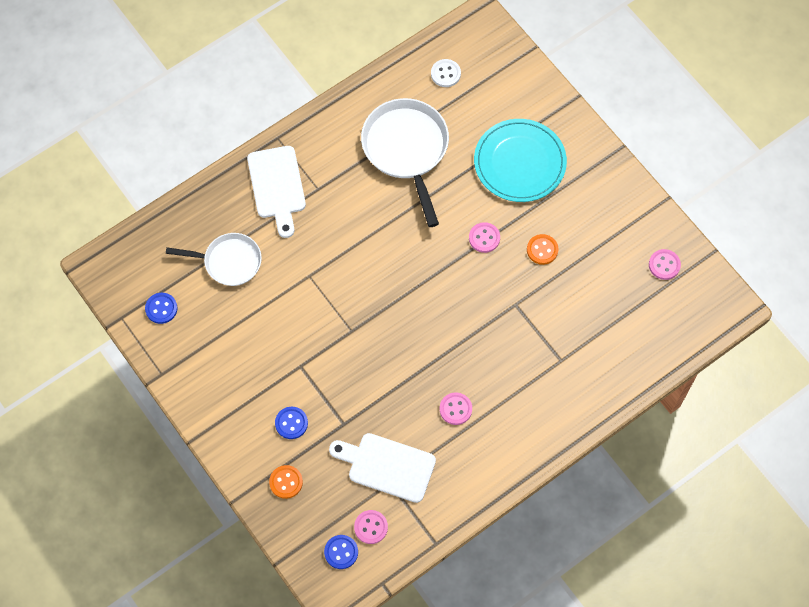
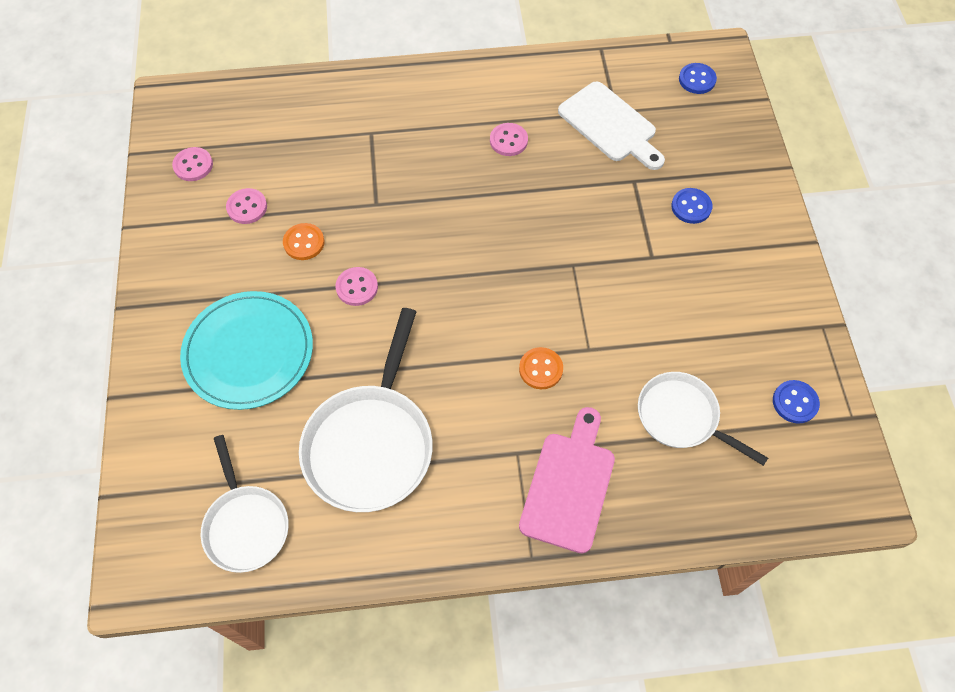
camera: 150 degrees left, 5 degrees down
white cutting board [247,146,306,238] -> pink cutting board [519,407,615,554]
orange button [269,465,303,499] -> orange button moved to [519,347,563,389]
pink button [354,510,388,544] -> pink button moved to [226,188,267,224]
white button [431,59,461,87] -> white pan [201,435,289,573]

